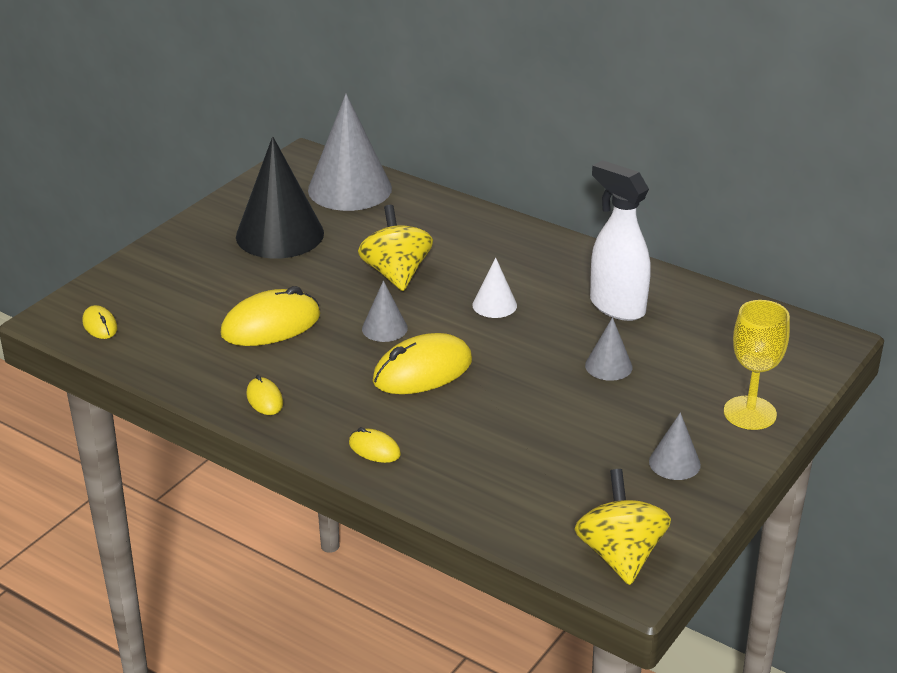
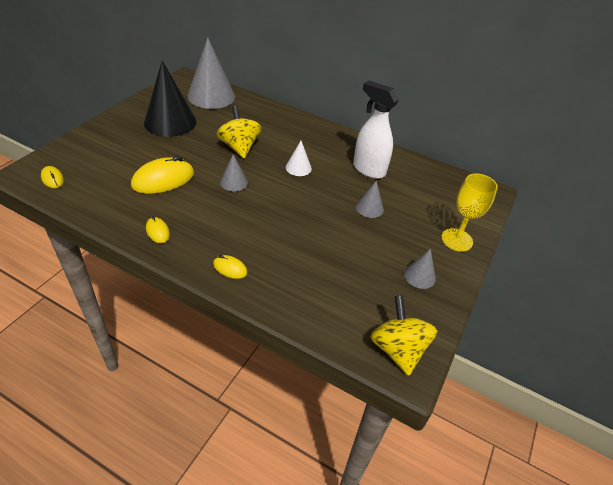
camera: 10 degrees left, 10 degrees up
yellow mouse [372,333,472,394] -> none

